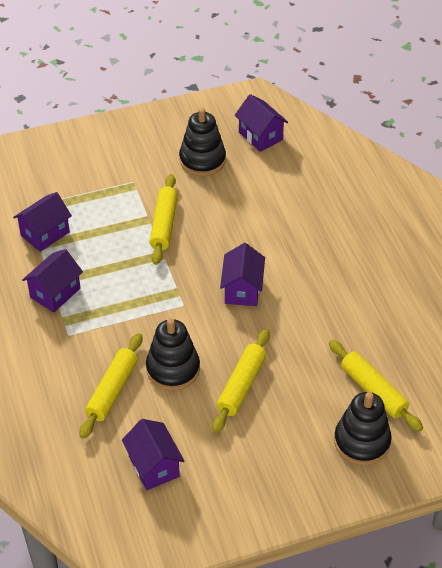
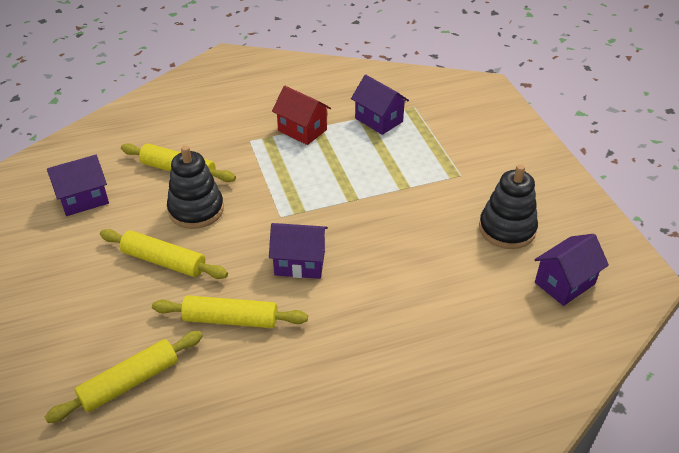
camera: 90 degrees right, 5 degrees down
purple house [22,249,83,313] -> red house [272,86,331,145]
yellow rolling pin [149,174,178,265] -> yellow rolling pin moved to [152,295,308,328]
black stacking toy [334,392,392,465] -> none

